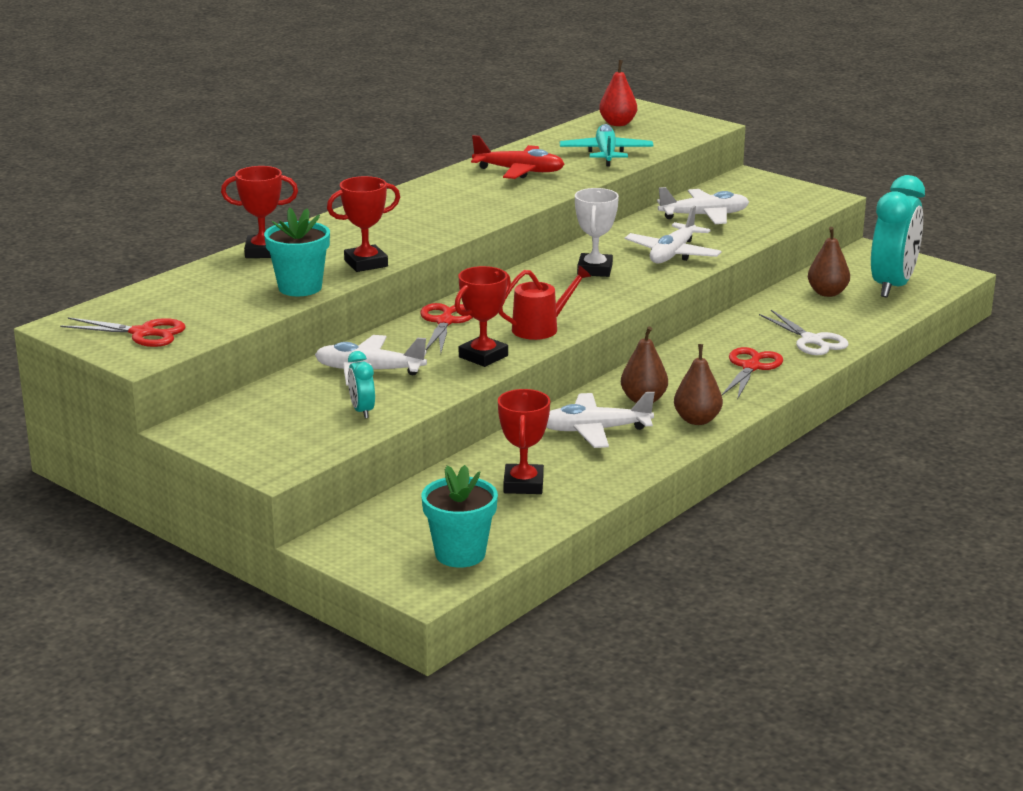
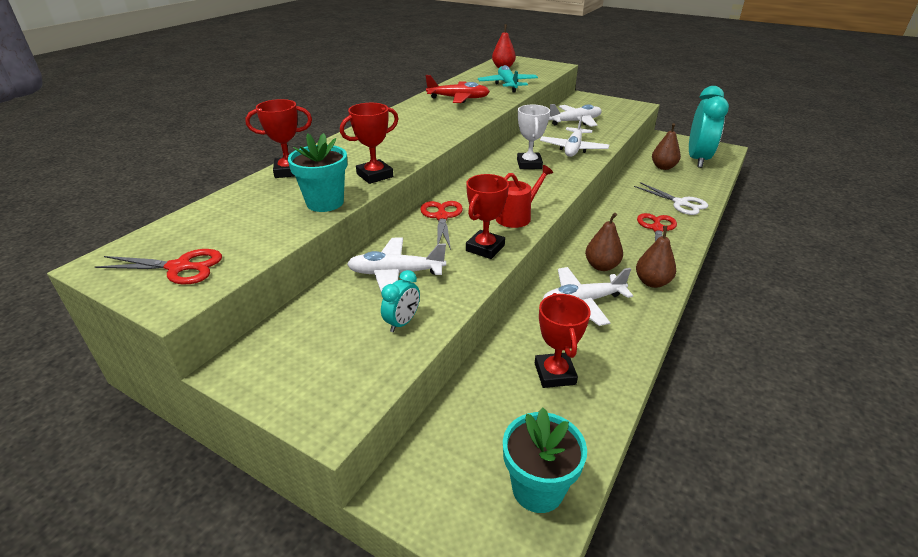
camera: 10 degrees left, 10 degrees up
turquoise clock [348,351,375,419] -> turquoise clock turned 120 degrees counterclockwise [381,270,420,332]

